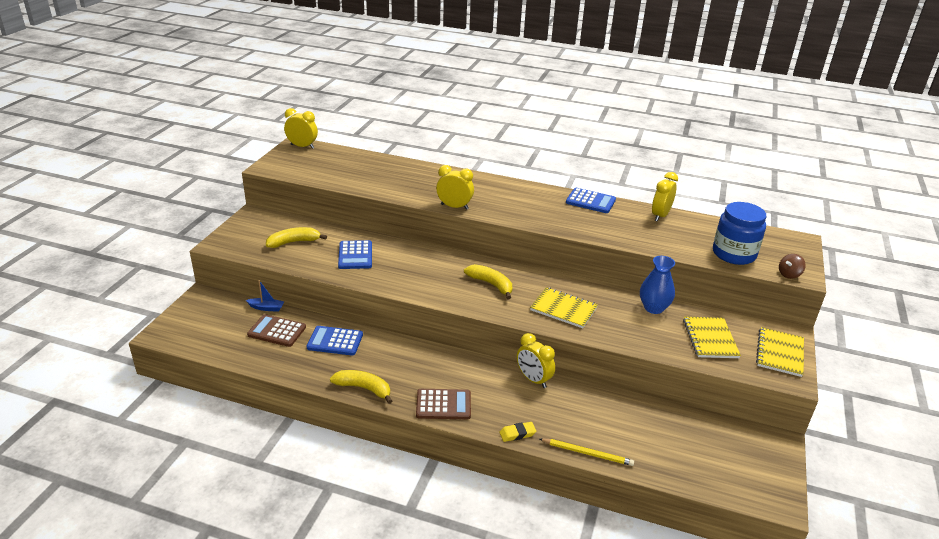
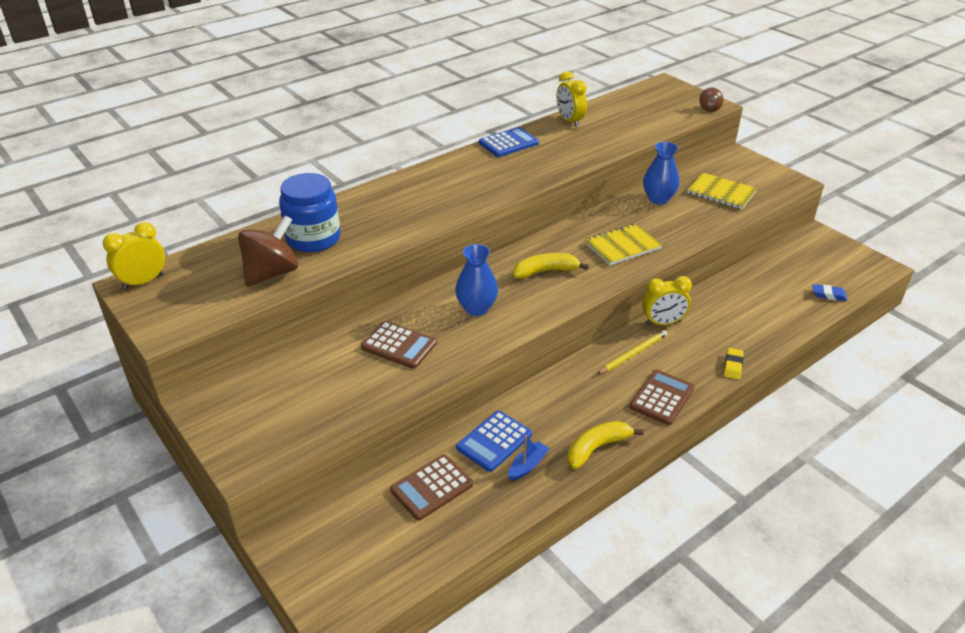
camera: 55 degrees left, 5 degrees up
blue boat [246,280,284,312] -> blue boat moved to [508,435,550,481]
yellow banana [266,227,327,248] -> none
blue calculator [338,240,372,269] -> brown calculator [361,321,437,369]
yellow clock [436,165,474,210] -> none
yellow pencil [540,439,634,466] -> yellow pencil moved to [597,330,668,374]
blue jar [713,202,766,265] -> blue jar moved to [279,173,340,252]
yellow notebook [756,327,804,377] -> none
none -> brown spinning top [238,215,298,287]
none -> blue vase [455,244,498,316]
none -> blue eraser [813,284,847,301]

